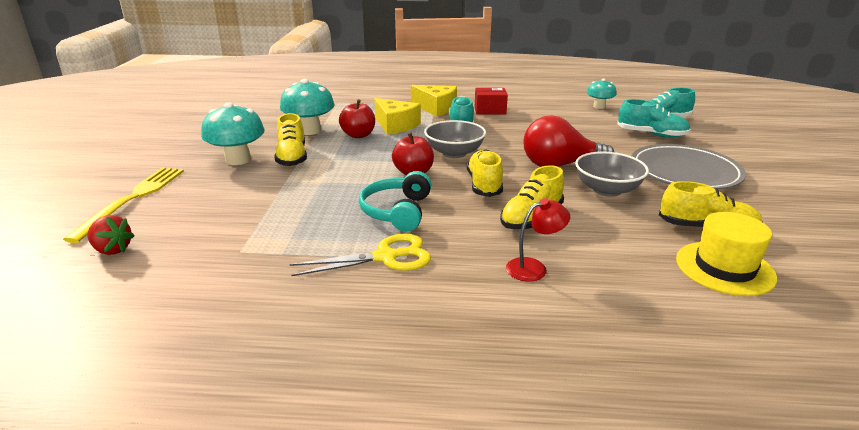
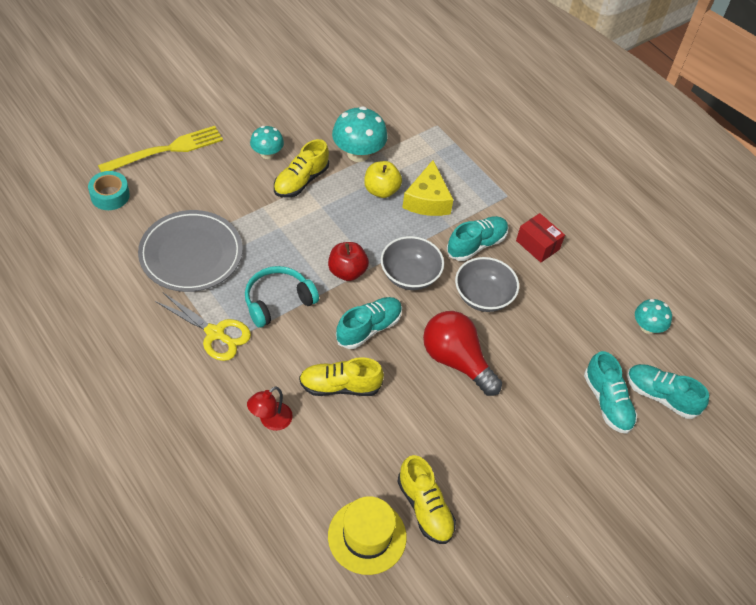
camera: 45 degrees right, 25 degrees up
red strawberry [88,215,135,255] -> turquoise tape [88,171,130,210]
turquoise mushroom [201,102,265,165] -> turquoise mushroom [250,126,284,159], size x0.61
red apple [339,99,375,138] -> yellow apple [364,161,402,198]
yellow cheese [411,85,457,116] -> none
yellow shoe [467,150,503,197] -> turquoise shoe [336,297,402,349]
red lamp [506,198,570,281] -> red lamp turned 105 degrees clockwise [247,386,293,431]
grey bowl [575,152,649,197] -> grey bowl moved to [455,257,519,312]
grey plate [632,144,746,190] -> grey plate moved to [138,210,243,292]

